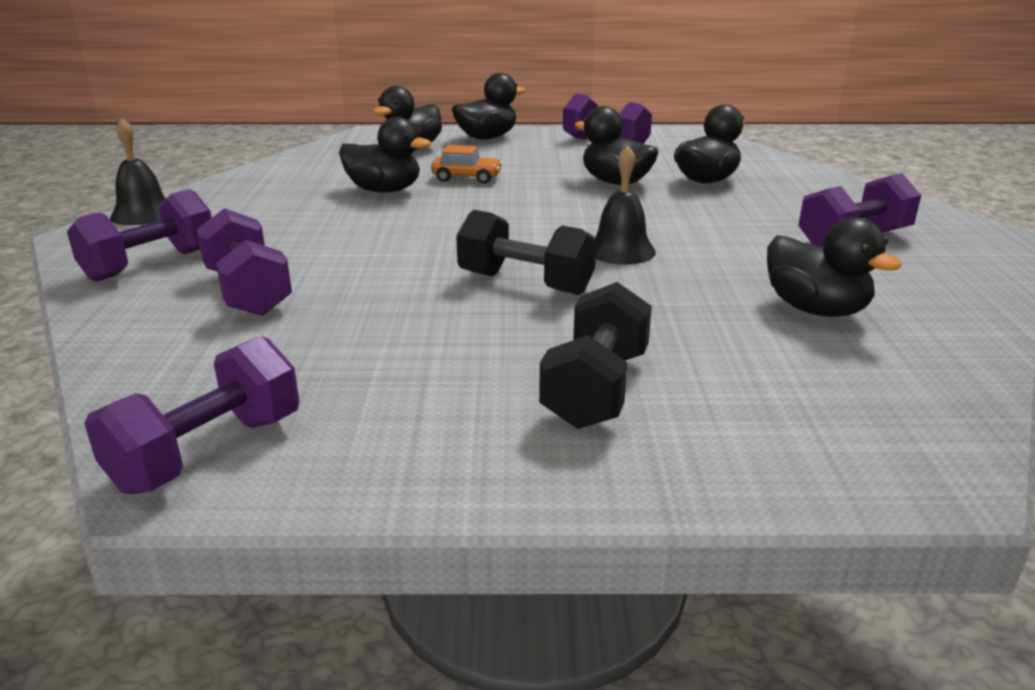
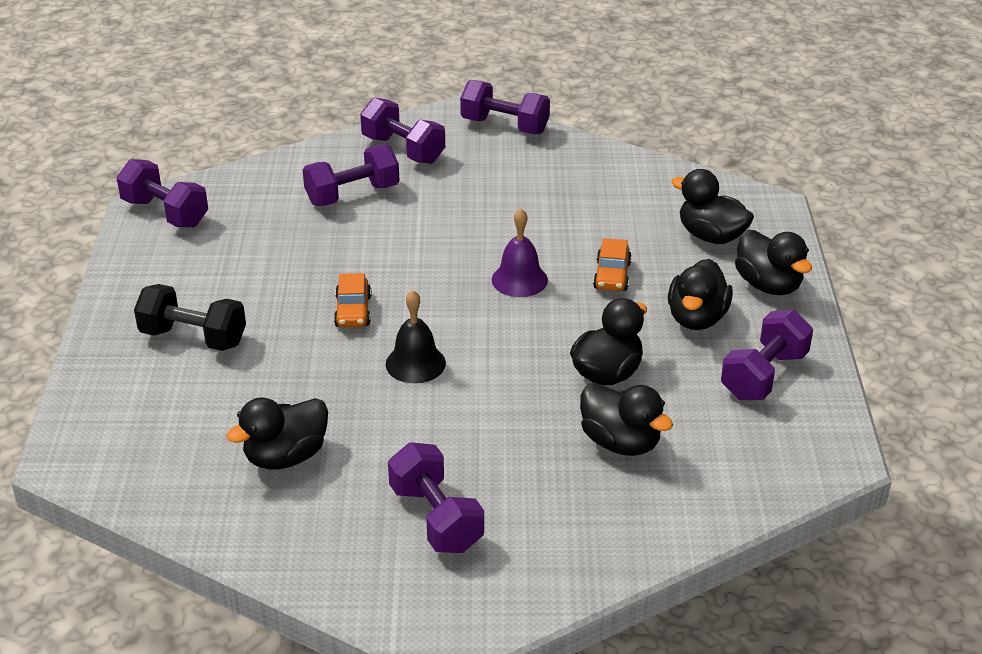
camera: 90 degrees right, 10 degrees up
black bell [110,118,166,225] -> purple dumbbell [460,80,550,134]
black duck [339,117,431,193] -> black duck moved to [668,259,733,330]
black dumbbell [456,210,596,295] -> orange car [334,273,371,327]
none -> purple bell [492,208,548,297]

